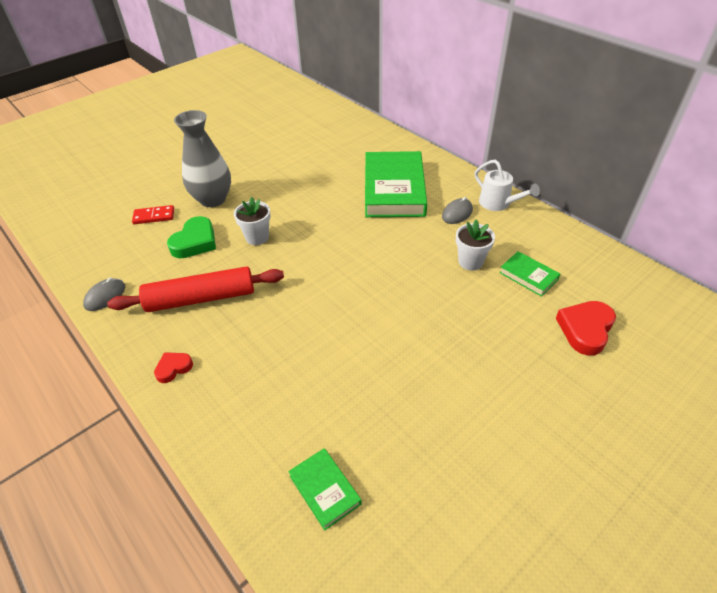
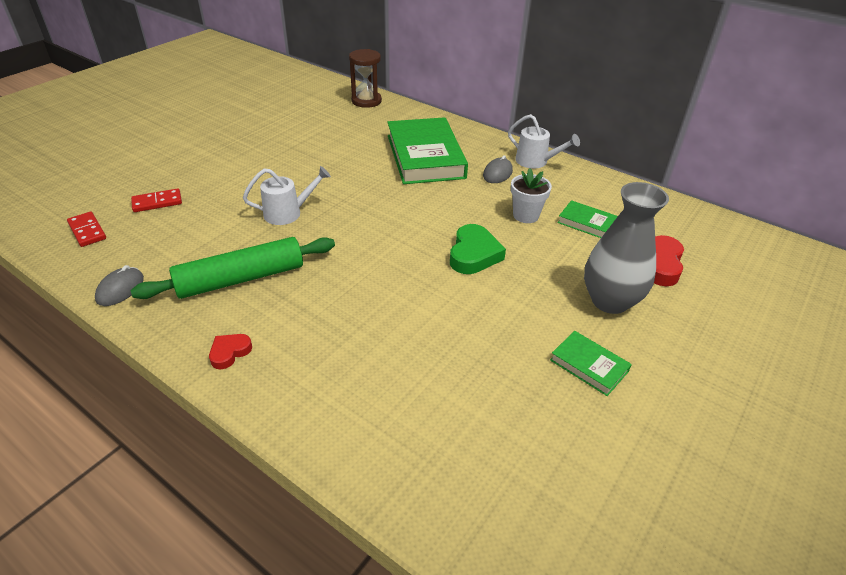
camera: 15 degrees left, 5 degrees down
red rolling pin [107,266,284,312] -> green rolling pin [131,237,335,299]
green heart [167,216,216,259] -> green heart moved to [450,224,506,274]
grey vase [174,110,231,207] -> grey vase moved to [584,182,669,314]
white flower pot [234,197,271,245] -> white watering can [243,166,331,225]
green book [288,448,362,531] -> green book moved to [550,331,632,396]
none -> red domino [67,212,106,247]
none -> brown hourglass [349,49,382,108]

